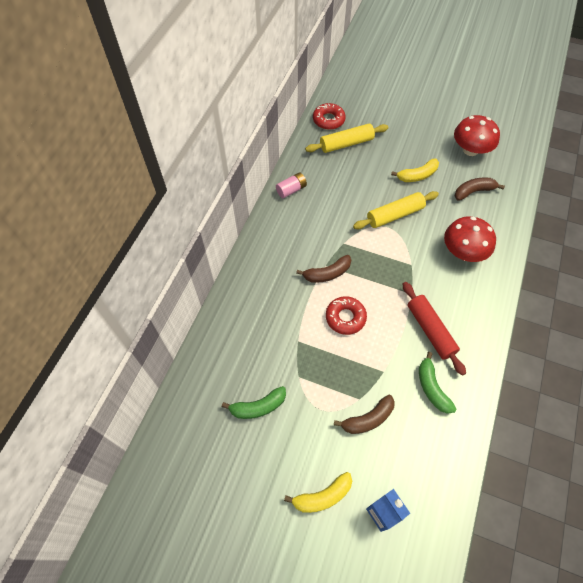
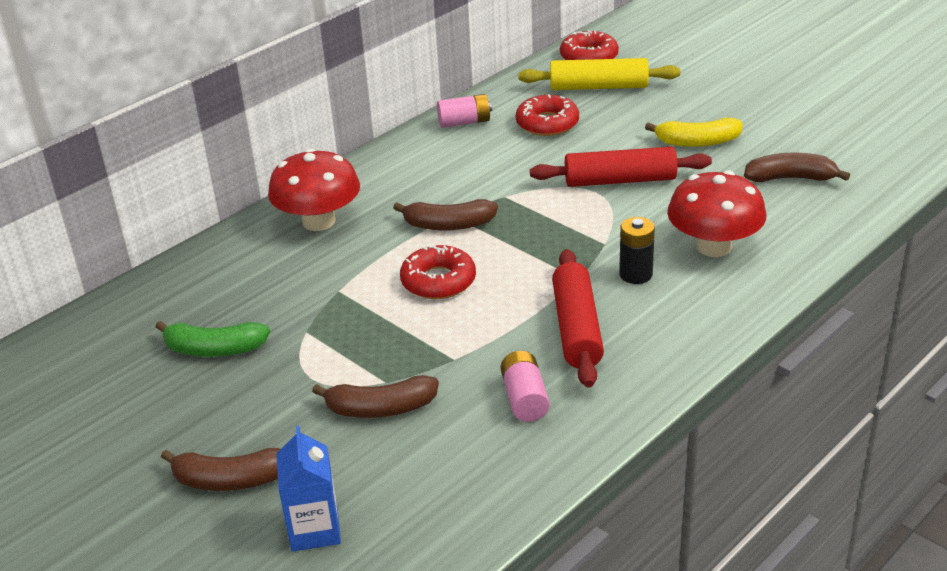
camera: 25 degrees right, 25 degrees down
yellow banana [284,472,352,513] -> brown banana [161,448,281,491]
yellow rolling pin [353,191,439,229] -> red rolling pin [530,147,712,187]
green banana [419,352,456,414] -> pink battery [501,351,550,422]
red mushroom [454,115,500,156] -> red mushroom moved to [268,148,360,231]
none -> red donut [516,94,579,136]
none -> black battery [619,217,655,284]

